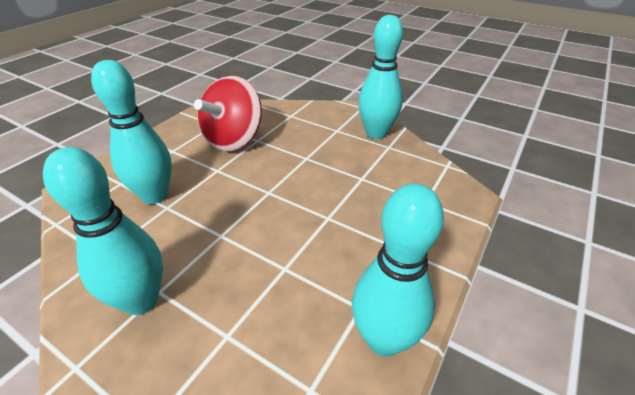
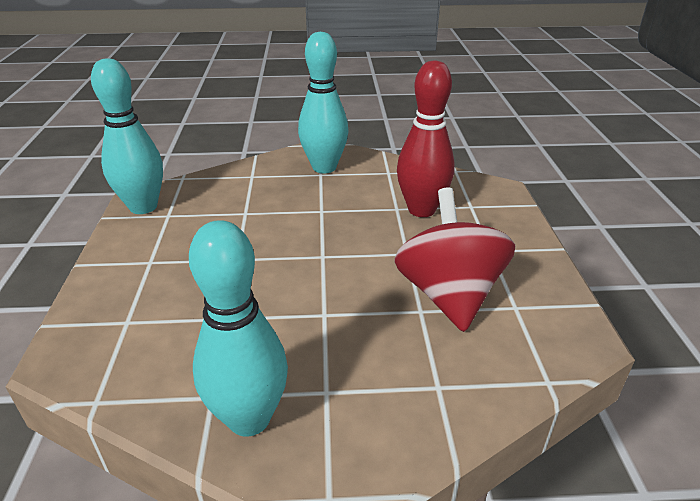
camera: 145 degrees right, 5 degrees down
turquoise bowling pin [91,60,172,204] -> red bowling pin [397,60,455,217]

